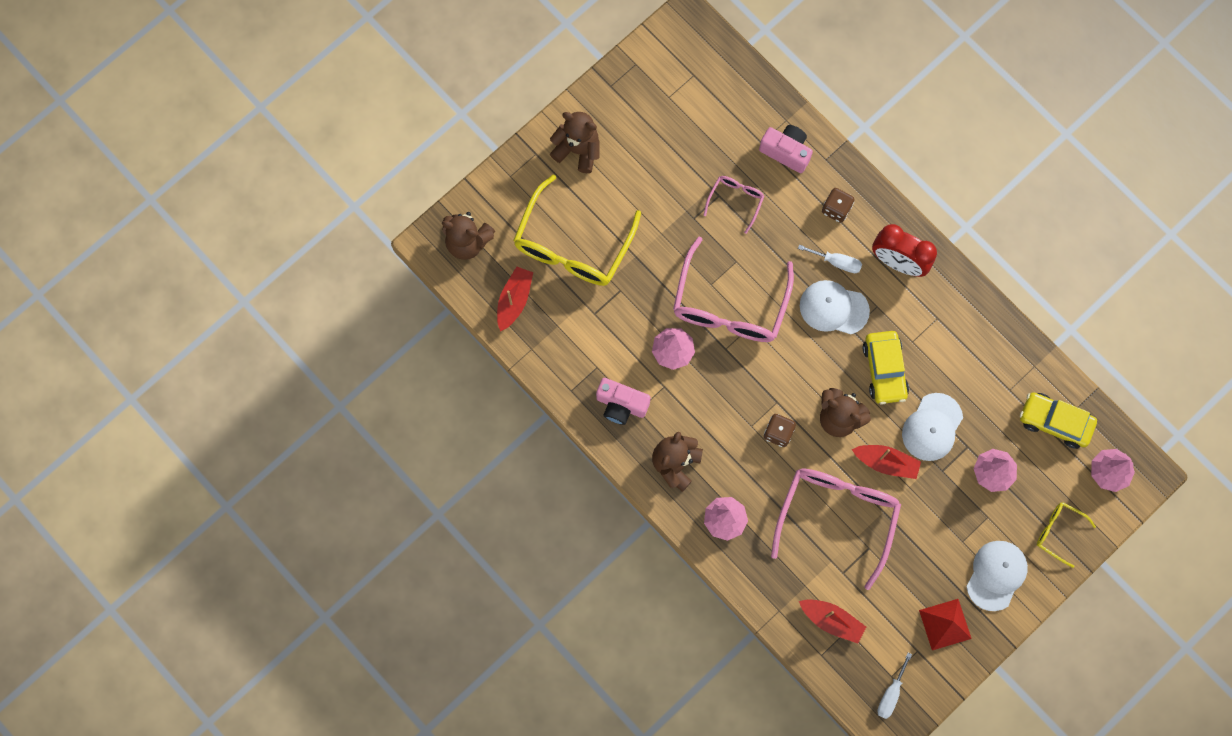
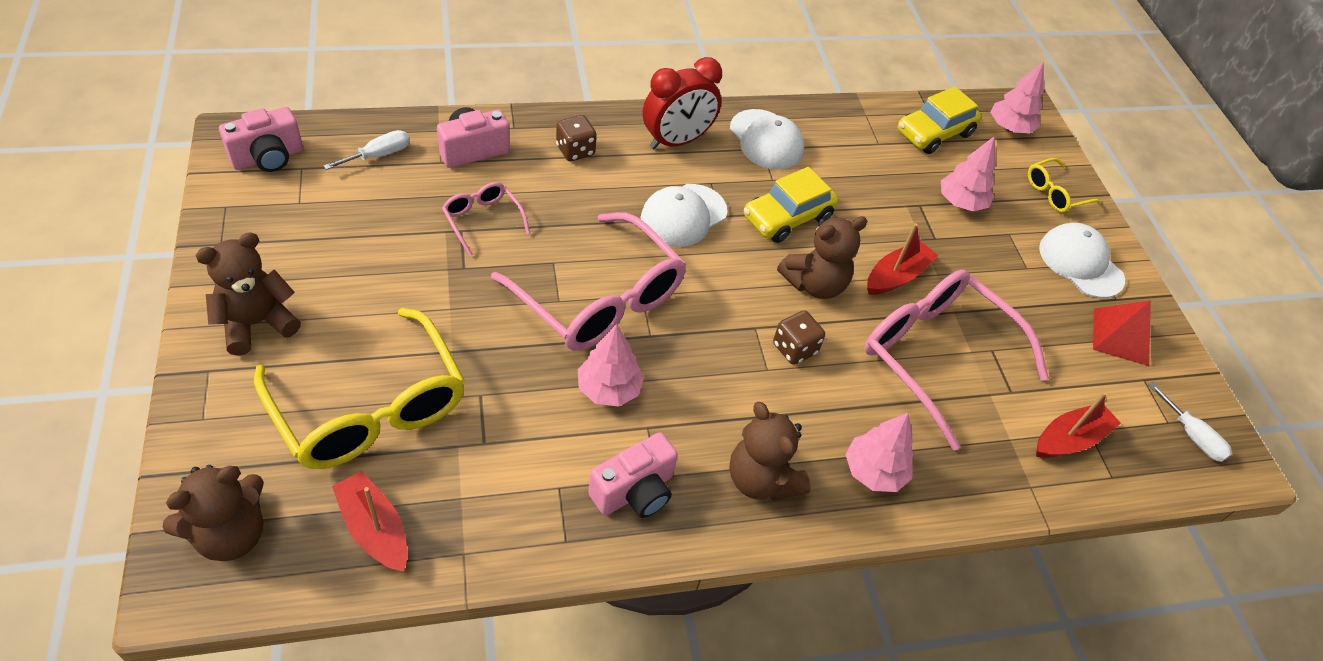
camera: 65 degrees left, 25 degrees down
white screwdriver [798,245,862,273] -> white screwdriver moved to [324,130,410,170]
yellow car [863,331,909,405] -> yellow car turned 120 degrees clockwise [744,167,839,243]
white cap [902,393,963,461] -> white cap moved to [730,109,805,169]
none -> pink camera [219,107,303,172]

